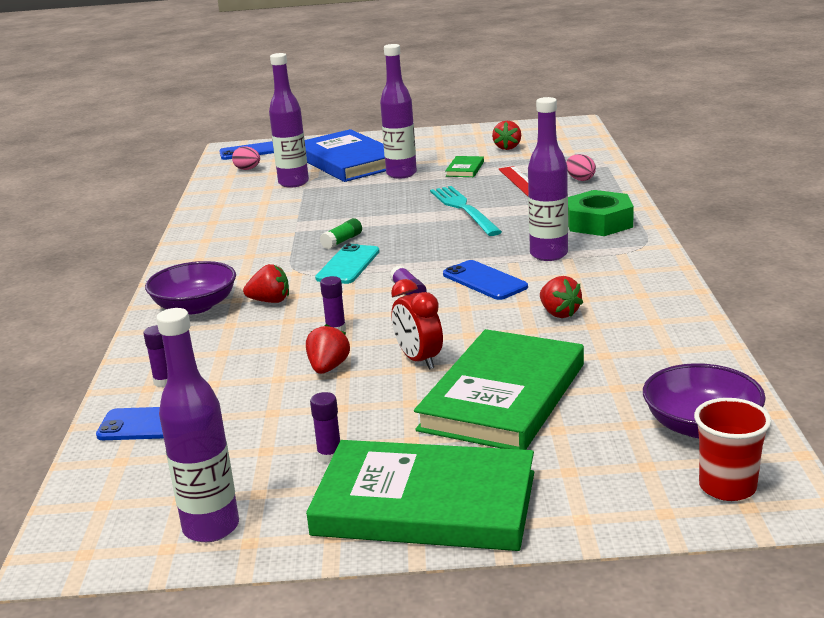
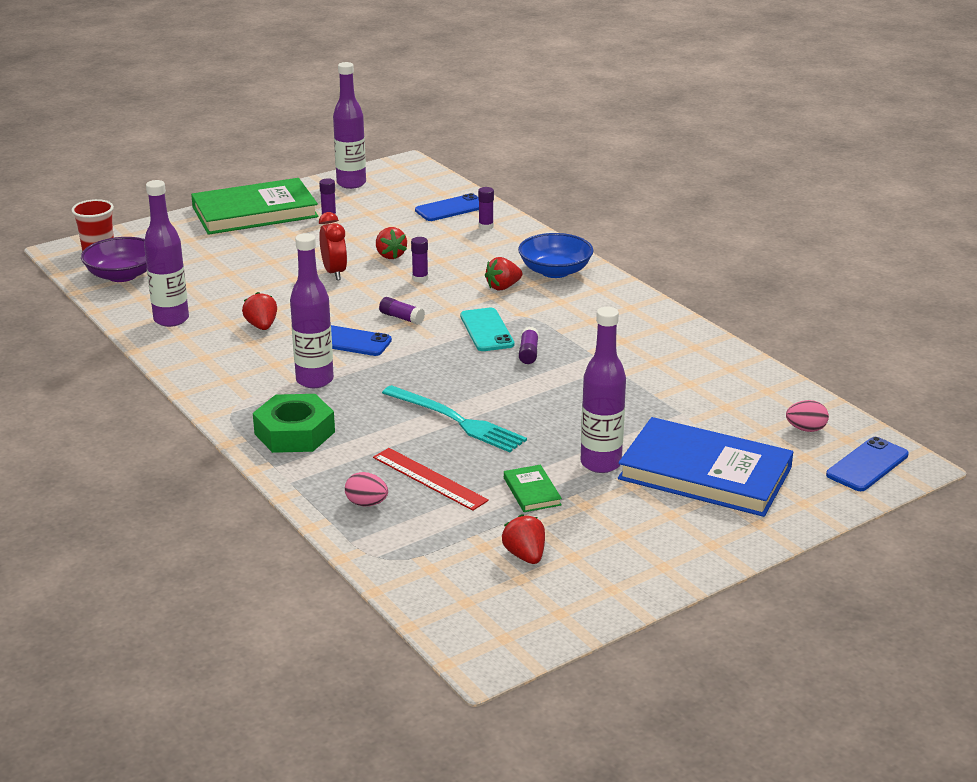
camera: 145 degrees right, 5 degrees up
purple bowl [145,261,236,314] -> blue bowl [518,233,594,278]
purple bottle [269,53,309,187] -> purple bottle moved to [144,180,189,327]
green glue stick [320,218,362,249] -> purple glue stick [519,326,539,364]
red clock [391,279,443,370] -> red clock turned 45 degrees clockwise [319,212,347,280]
green book [414,329,584,450] -> none
red strawberry [540,276,583,318] -> red strawberry turned 45 degrees clockwise [242,292,277,330]

